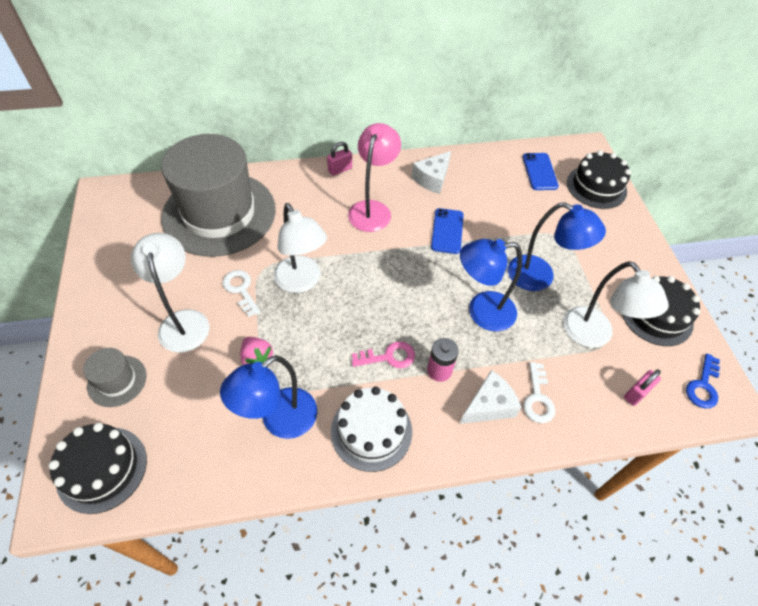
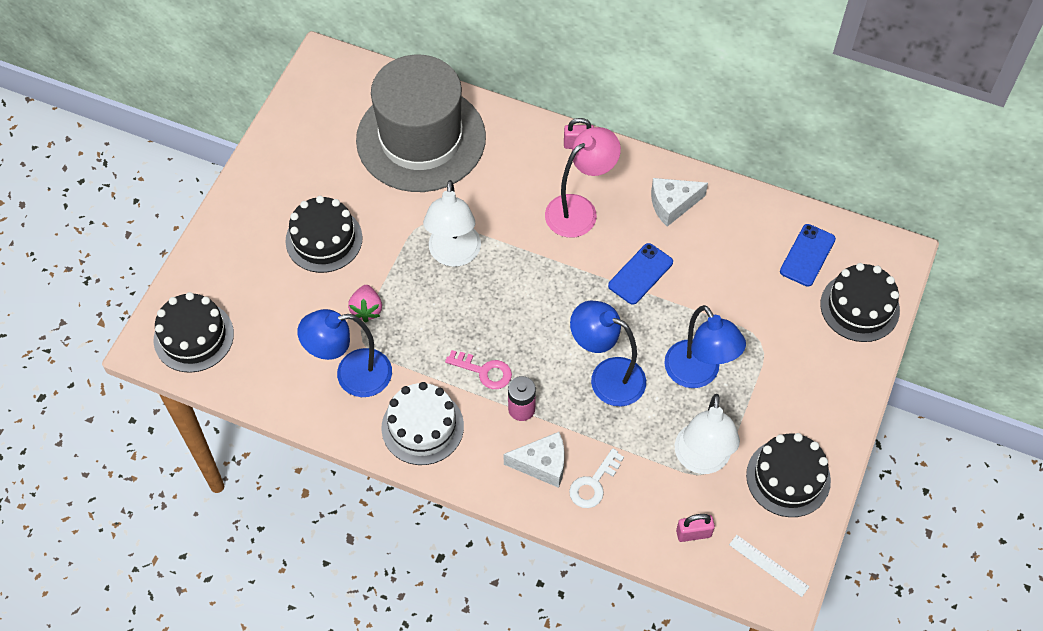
camera: 35 degrees right, 5 degrees up
grey hat [83,348,147,407] -> none
white lamp [131,233,210,353] -> black cake [285,196,363,273]
white key [222,270,260,317] -> none
blue key [686,354,720,408] -> white ruler [729,535,809,597]

